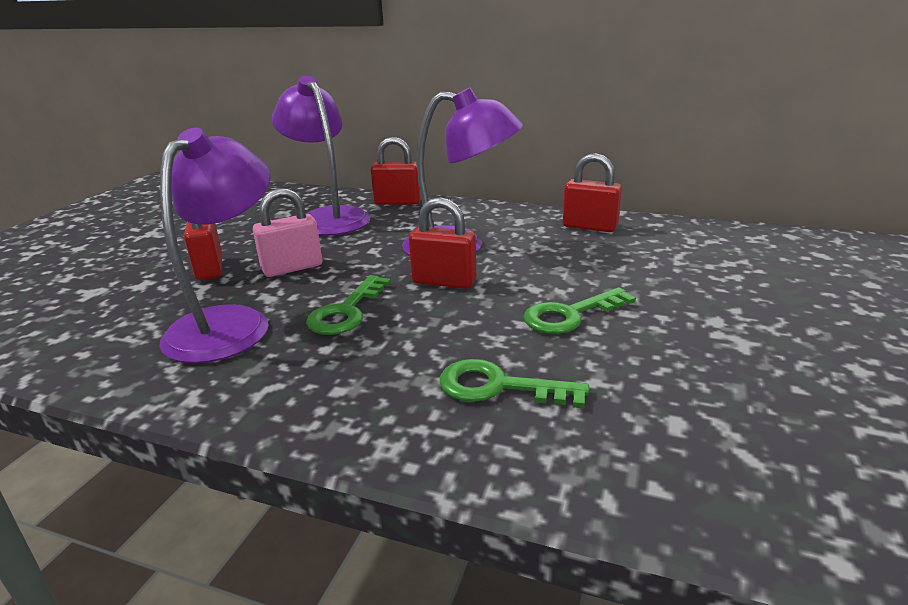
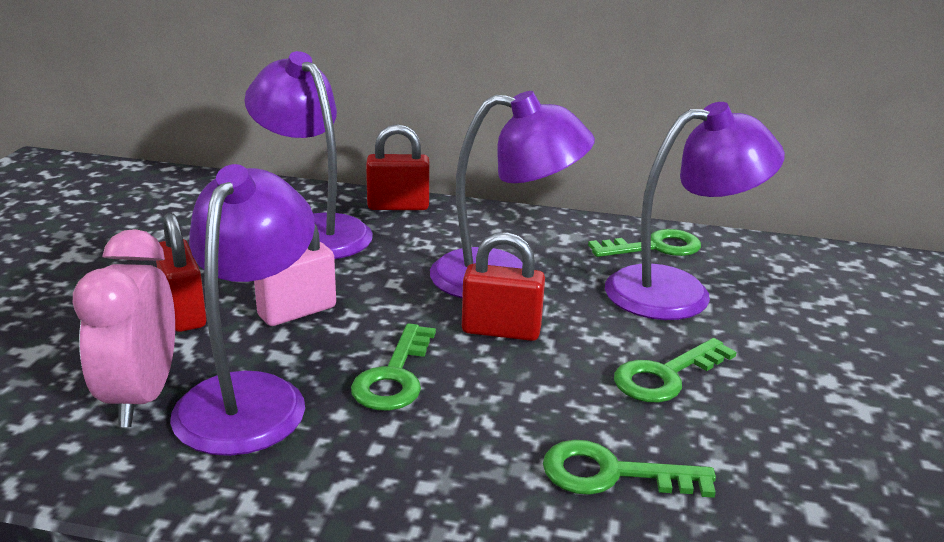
camera: 10 degrees left, 0 degrees up
red padlock [563,153,622,232] -> green key [588,229,701,257]
none -> pink clock [73,229,175,427]
none -> purple lamp [605,102,785,320]

